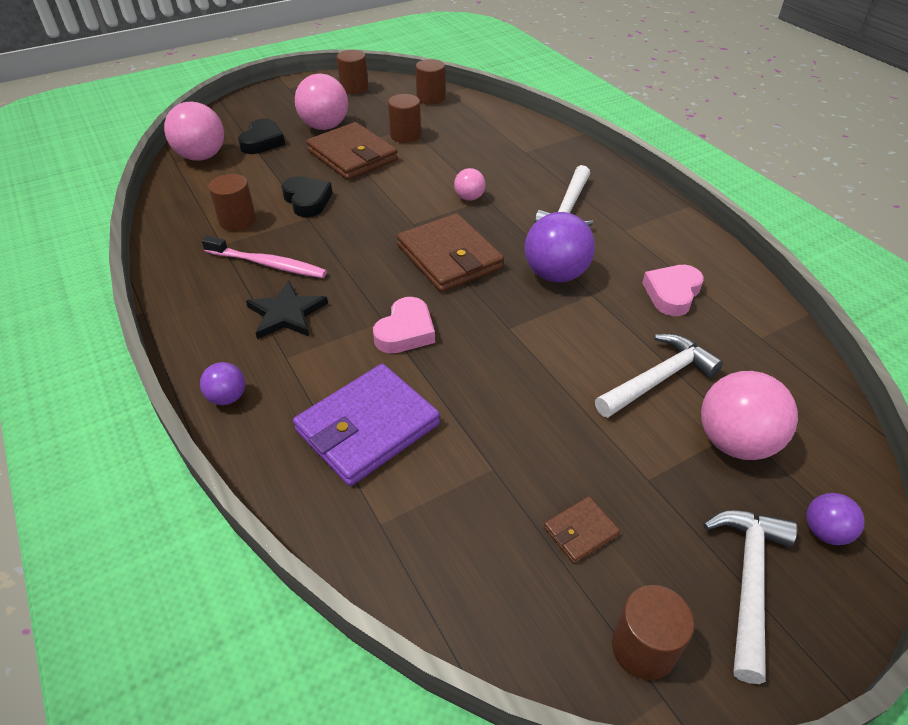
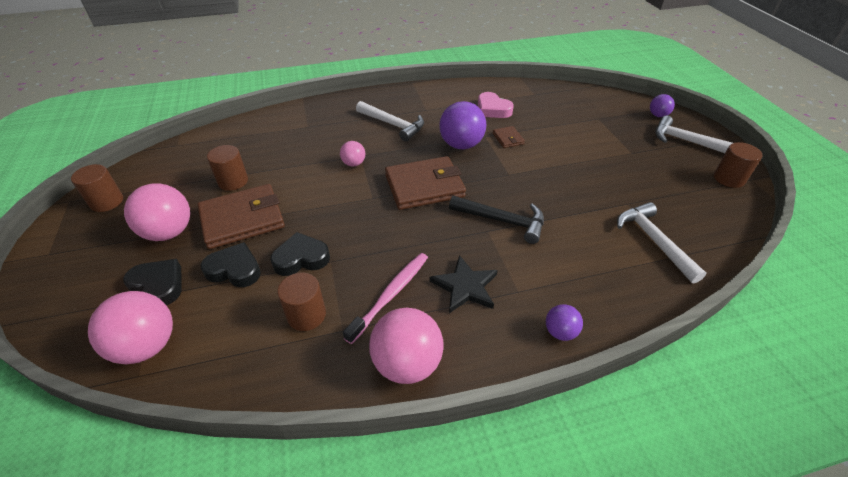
camera: 75 degrees left, 0 degrees up
purple wallet [293,364,440,486] -> none
pink heart [373,297,435,353] -> black hammer [449,195,544,244]
brown cylinder [415,59,445,105] -> none
brown wallet [544,496,620,564] -> brown wallet moved to [493,126,525,148]
white hammer [595,334,723,418] -> white hammer moved to [617,202,706,284]
pink ball [701,371,798,460] -> pink ball moved to [369,308,444,384]
none -> black heart [201,242,261,287]

